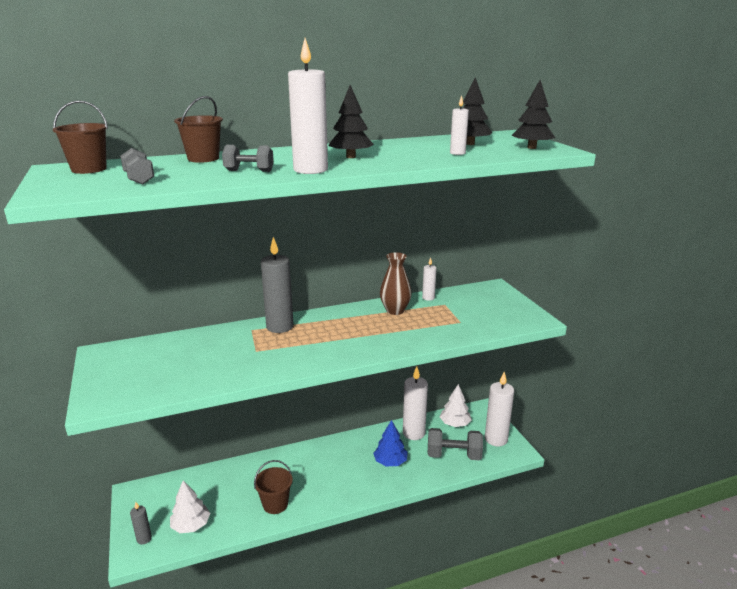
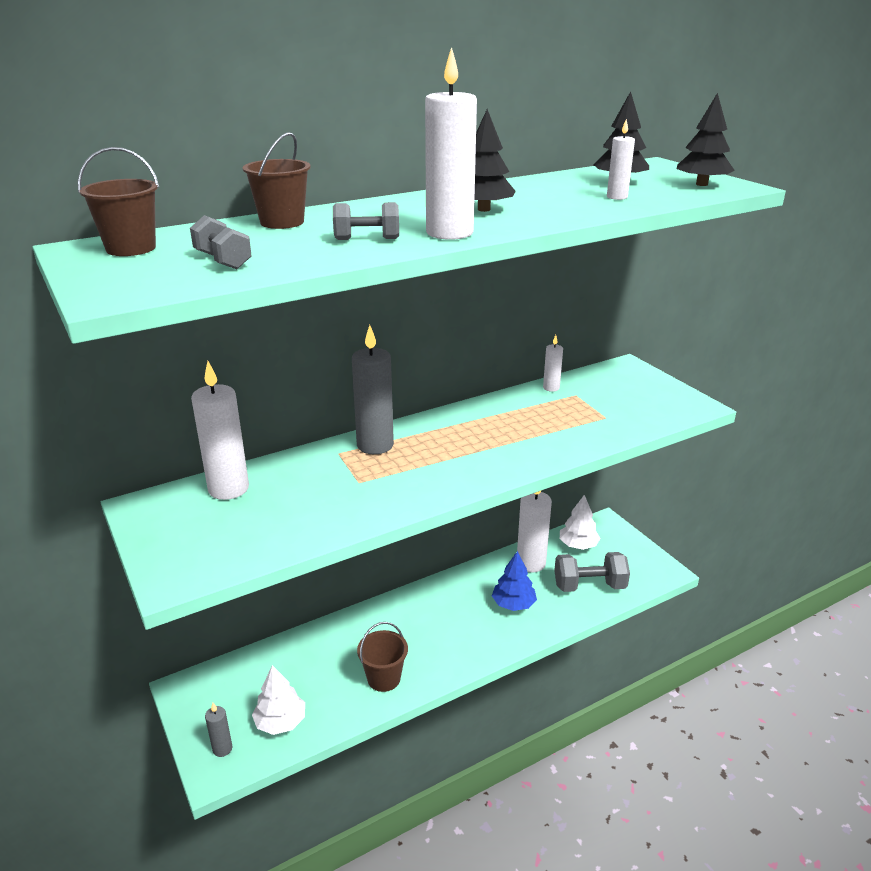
camera: 10 degrees left, 5 degrees up
brown vase [380,252,412,315] -> none
white candle [485,372,514,446] -> white candle moved to [191,361,249,500]

